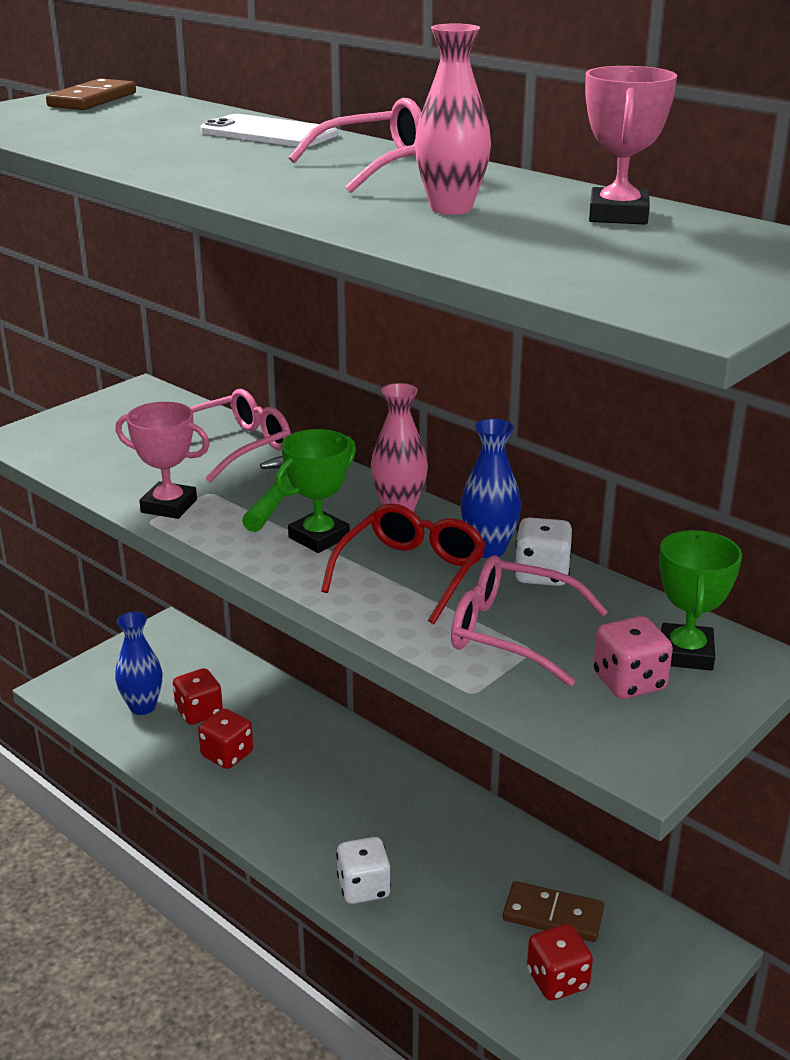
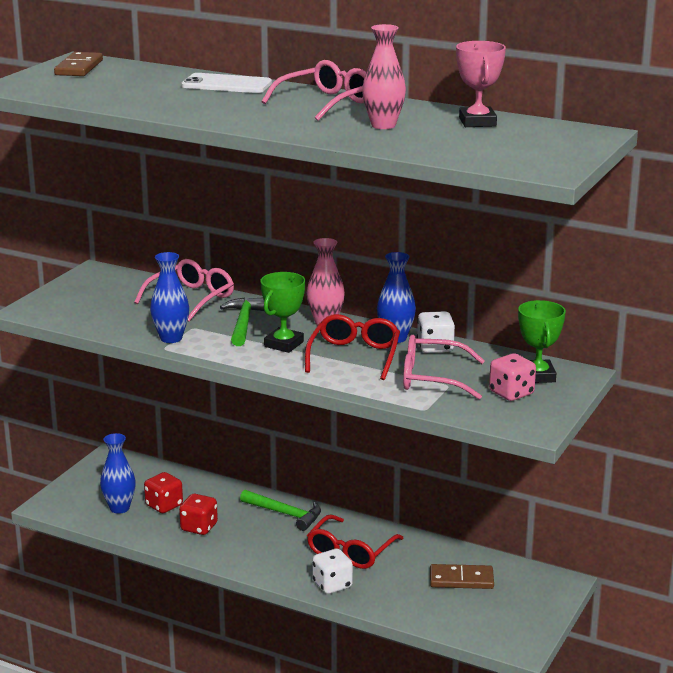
camera: 15 degrees left, 5 degrees down
pink trophy [116,402,210,519] -> blue vase [150,252,189,343]
red dice [527,924,593,1001] -> none
none -> green hammer [240,490,321,531]
none -> red glasses [307,514,404,569]

